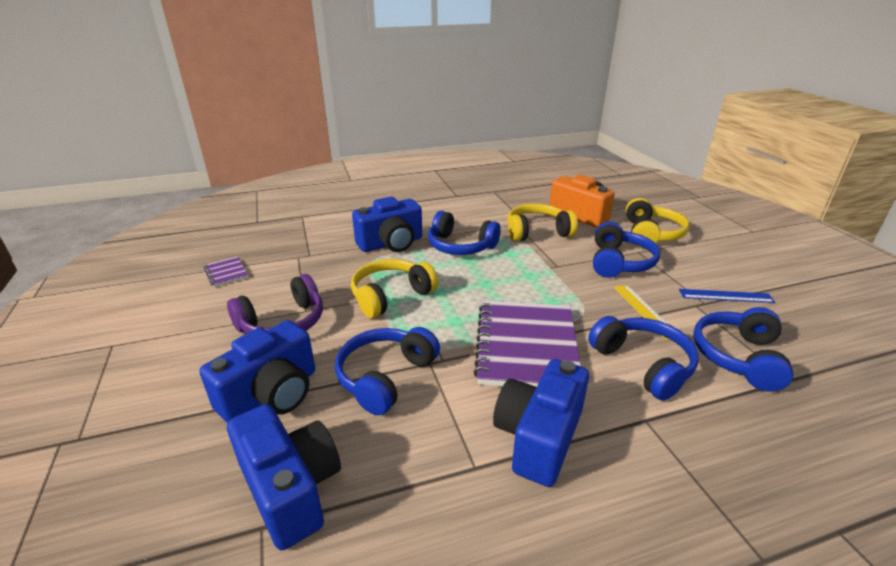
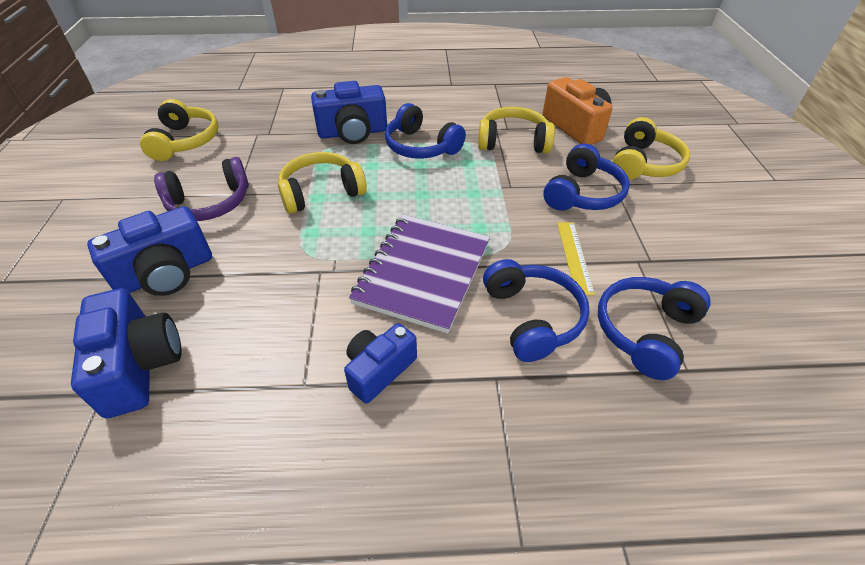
camera: 15 degrees right, 15 degrees up
purple notebook [204,256,248,287] -> yellow headphones [140,99,219,161]
blue headphones [335,327,440,415] -> none
blue camera [493,359,589,487] -> blue camera [344,323,417,404], size x0.66
blue ruler [679,289,775,303] -> none

